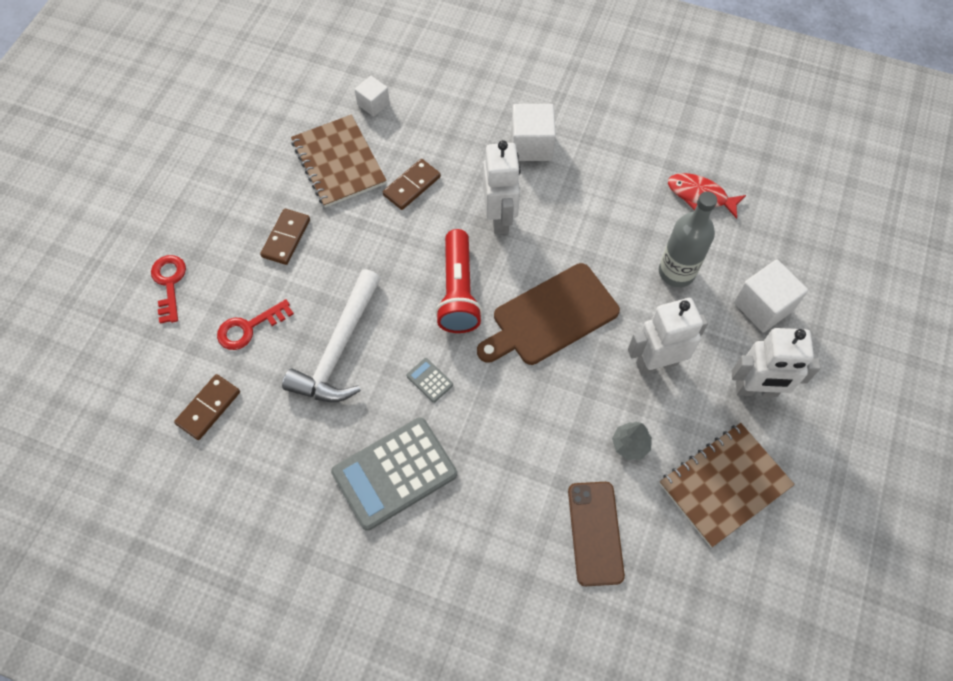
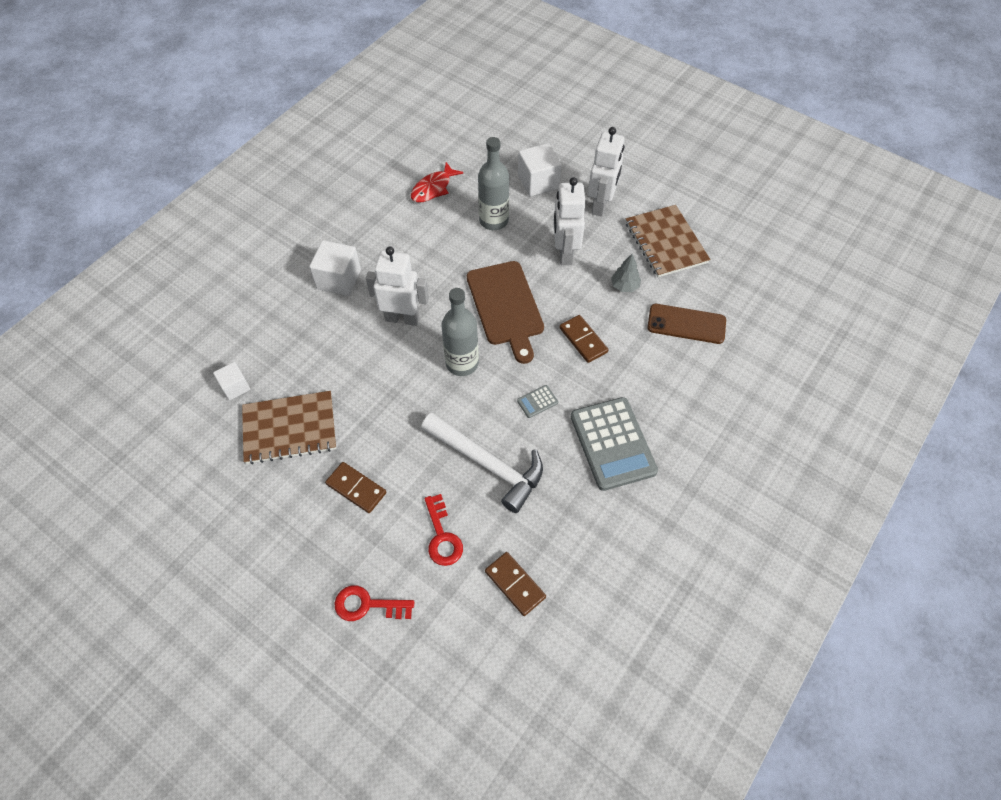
camera: 75 degrees left, 5 degrees down
brown domino [383,159,441,210] -> brown domino moved to [559,315,608,363]
red flashlight [435,229,482,333] -> grey bottle [441,288,479,376]

